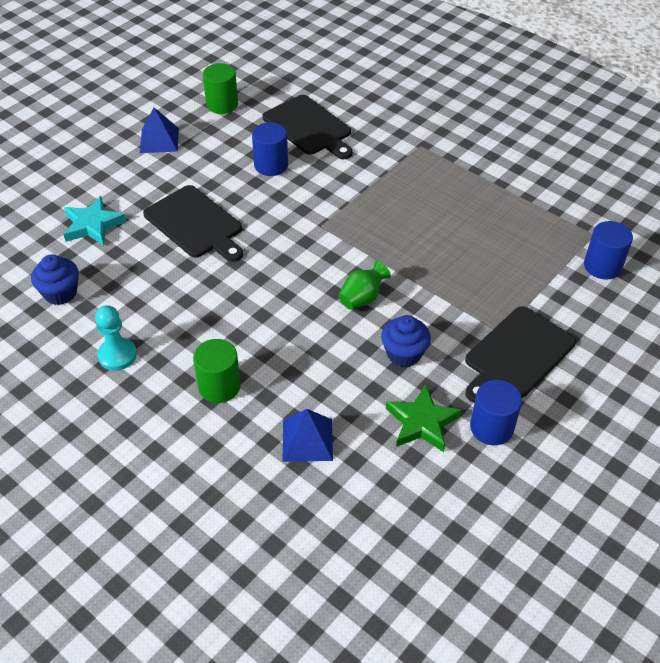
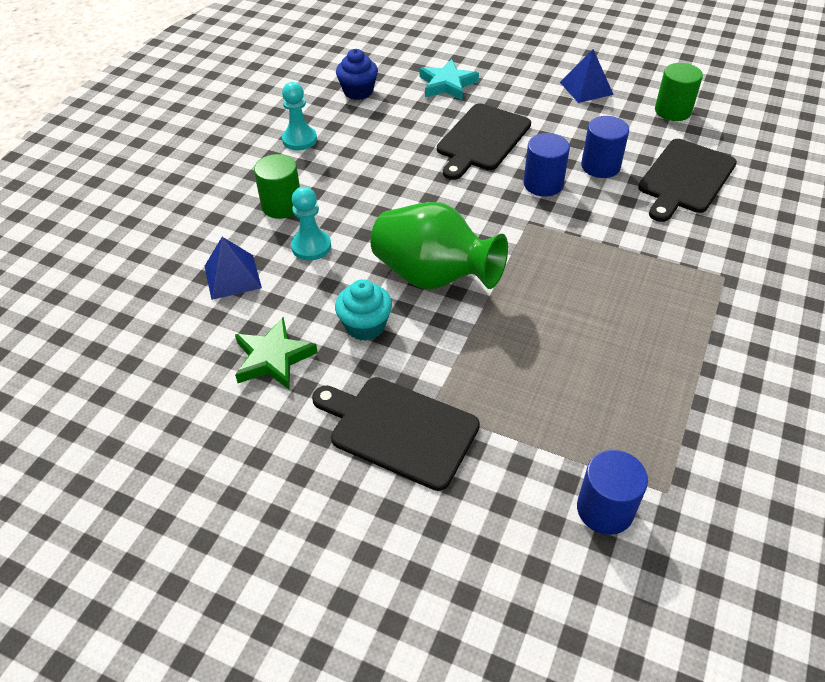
camera: 75 degrees right, 0 degrees up
green vase [338,260,391,310] -> green vase [370,202,508,289], size x2.05
blue cupcake [381,315,431,367] -> turquoise cupcake [335,279,392,341]
blue cylinder [470,380,522,445] -> blue cylinder moved to [523,133,570,197]
none -> turquoise pawn [291,187,331,261]

